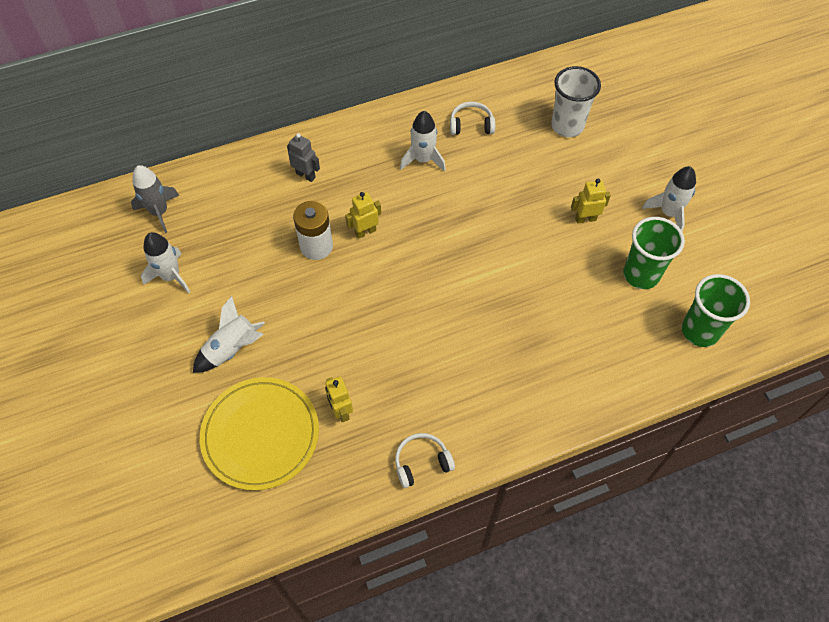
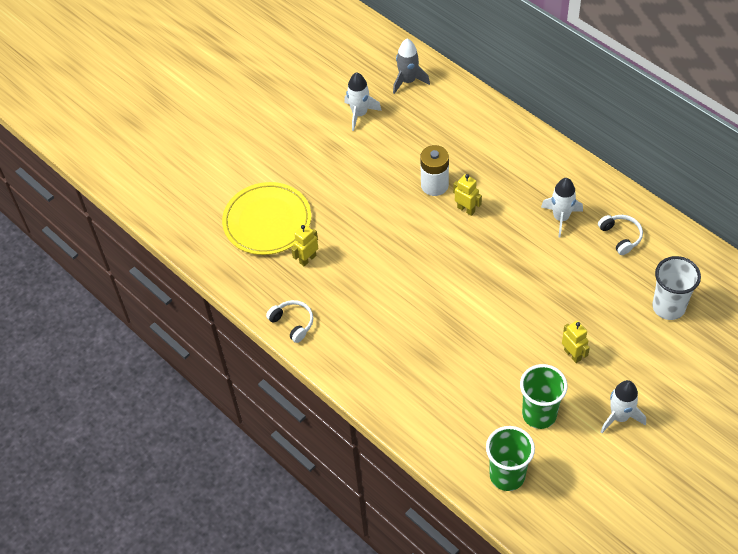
camera: 70 degrees right, 5 degrees down
white rocket [193,296,265,373] -> none
grey robot [287,133,320,182] -> none

